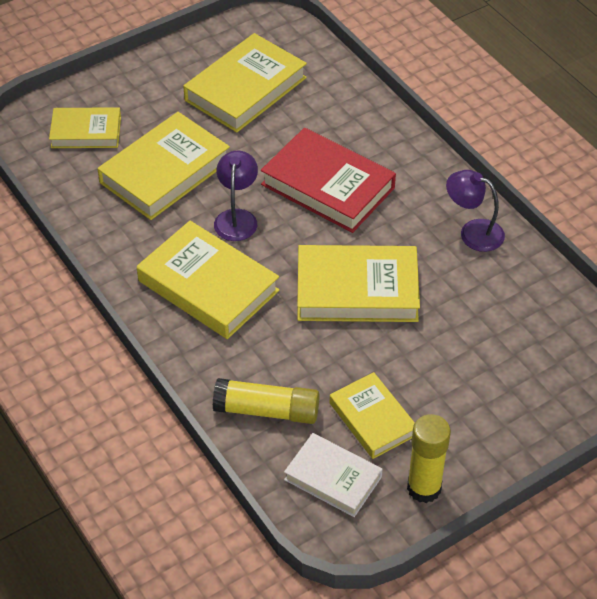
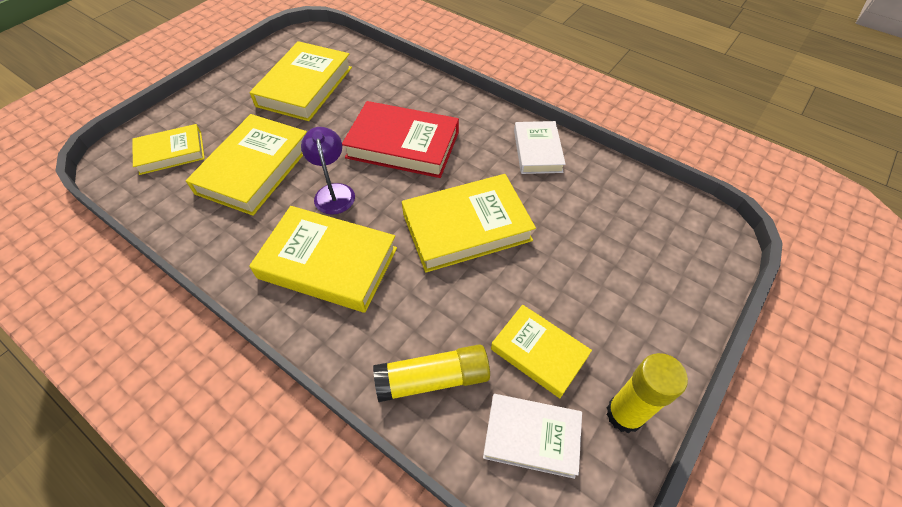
camera: 20 degrees left, 5 degrees up
purple lamp [446,170,505,252] -> white book [514,121,566,174]

